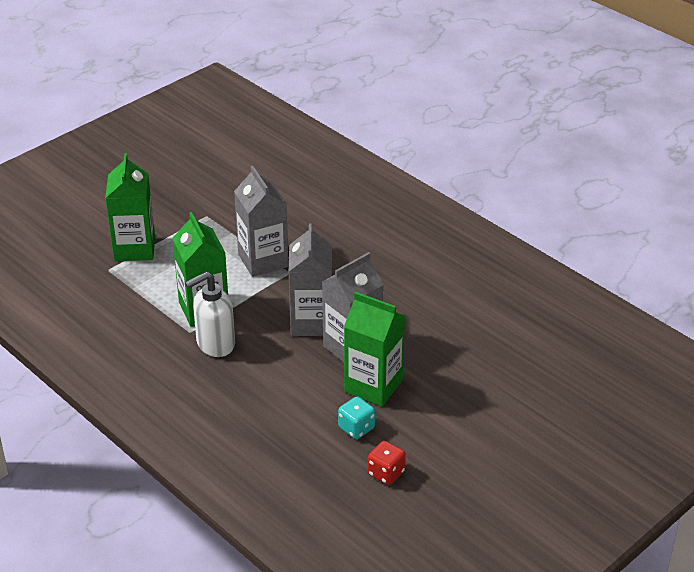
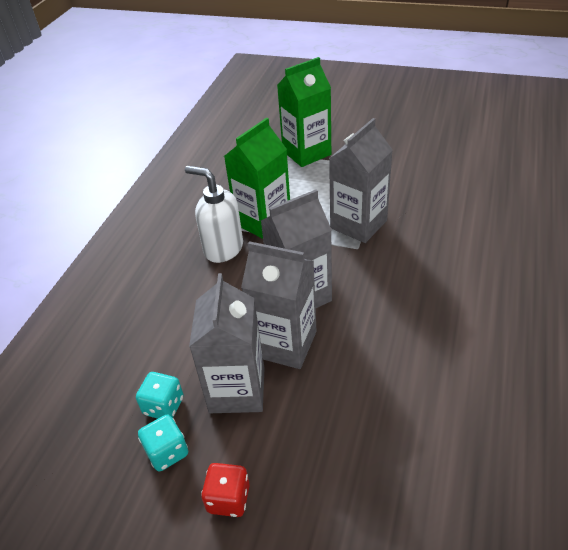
camera: 65 degrees right, 5 degrees up
green carton [344,292,405,407] -> grey carton [189,273,264,413]
red dice [368,441,406,485] -> red dice moved to [201,463,250,517]
none -> turquoise dice [138,415,188,471]

